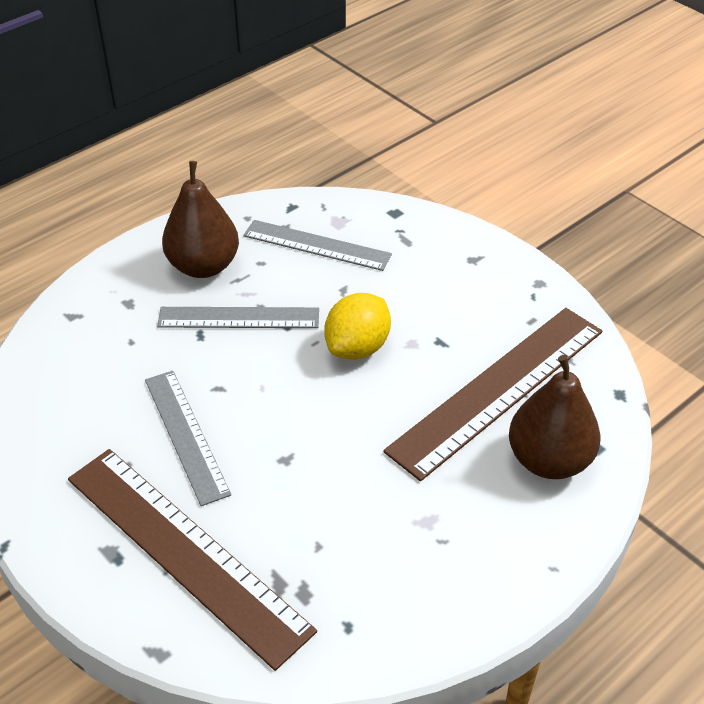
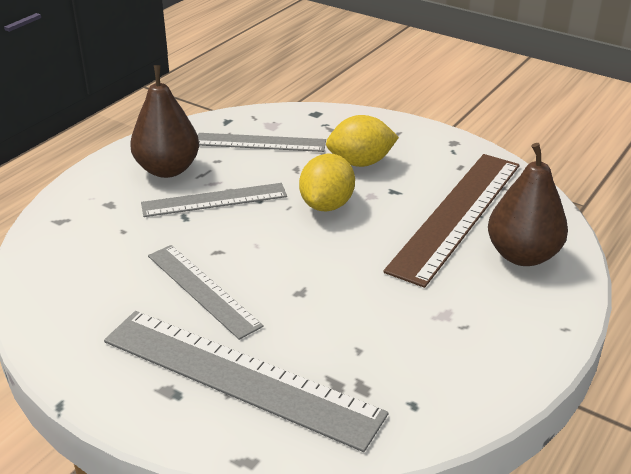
camera: 15 degrees left, 10 degrees down
brown ruler [68,449,317,671] -> grey ruler [104,311,388,452]
none -> yellow lemon [326,115,399,167]

